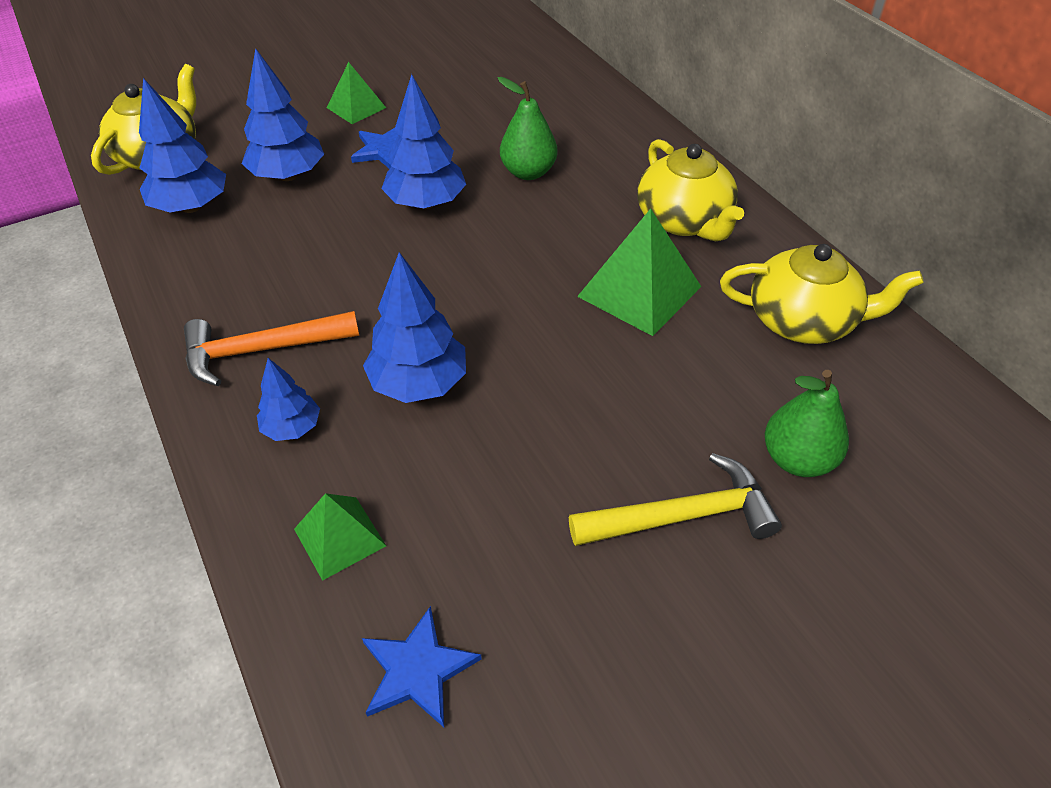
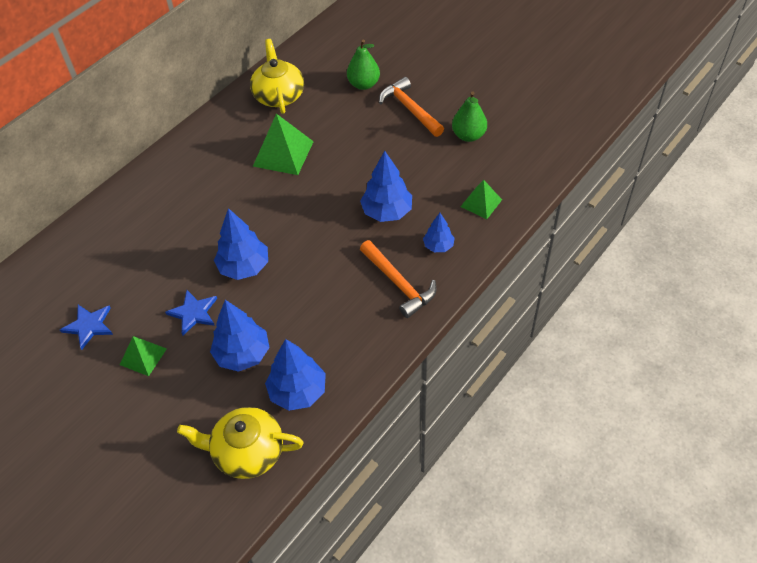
camera: 110 degrees left, 5 degrees up
blue star [362,606,482,727] -> blue star moved to [60,305,113,350]
green pear [498,77,557,180] -> green pear moved to [452,91,487,142]
yellow hammer [569,453,782,546] -> orange hammer [379,77,444,137]
yellow teapot [637,139,744,241] -> none

